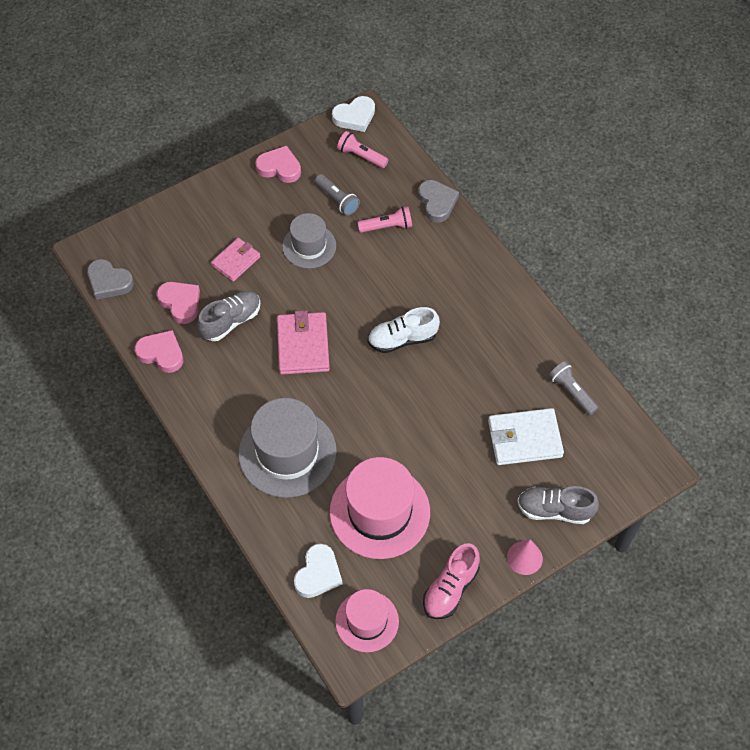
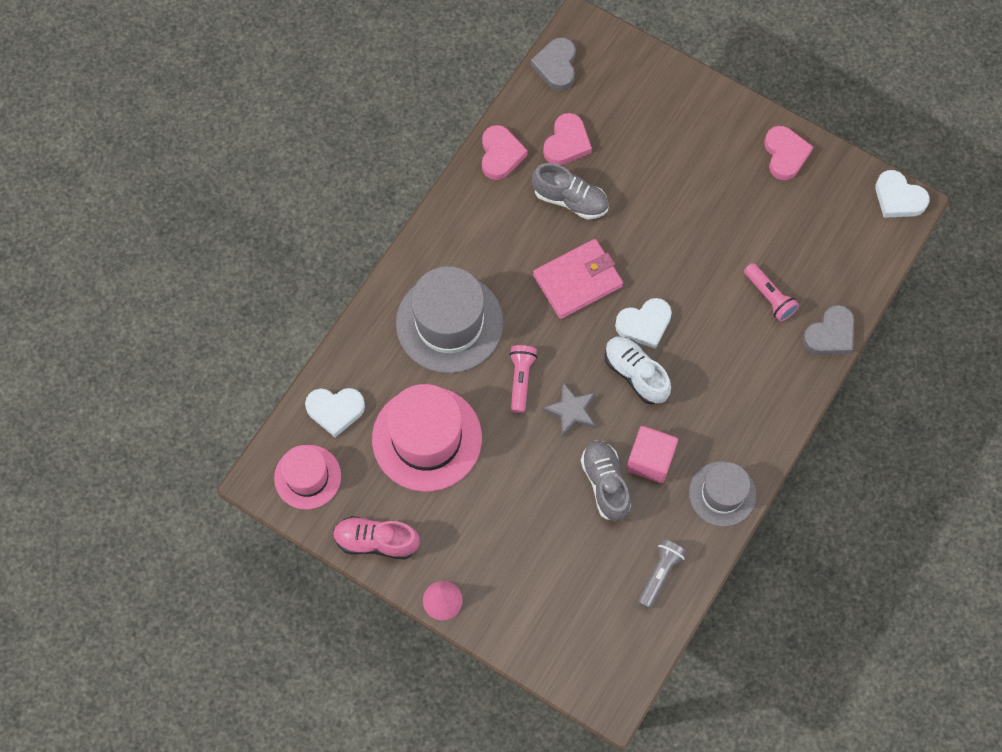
camera: 65 degrees right, 10 degrees up
pink wallet [211,238,260,282] -> none
grey hat [282,213,336,269] -> grey hat moved to [689,462,756,527]
grey flashlight [315,174,360,216] -> none
pink flashlight [337,131,389,168] -> pink flashlight moved to [509,345,537,413]
white wallet [488,408,564,465] -> none
grey shoe [517,486,599,524] -> grey shoe moved to [581,440,631,522]
none -> grey star [542,383,595,437]
none -> white heart [615,298,672,349]
none -> pink cube [626,426,678,483]

